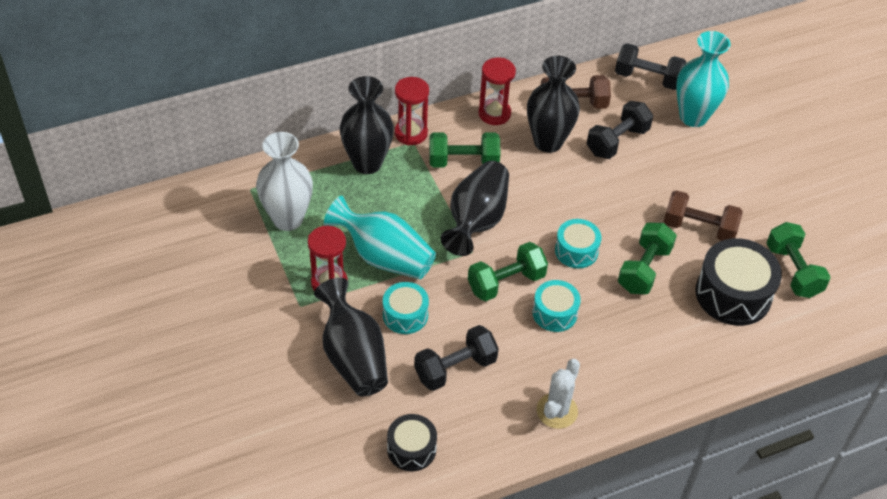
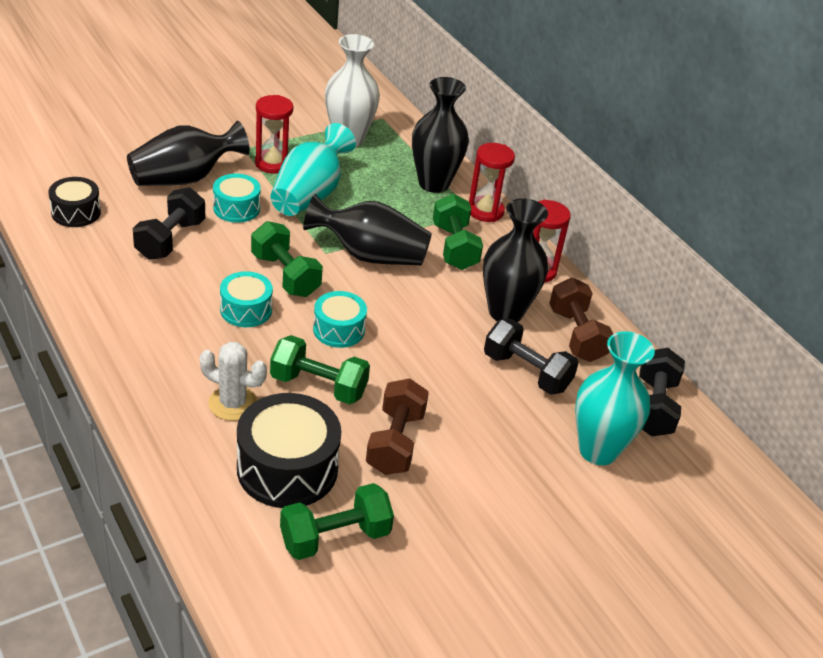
camera: 80 degrees right, 10 degrees down
black dumbbell [414,325,499,391] -> black dumbbell turned 60 degrees clockwise [133,187,205,260]
white cactus [537,359,580,429] -> white cactus moved to [200,342,267,421]

